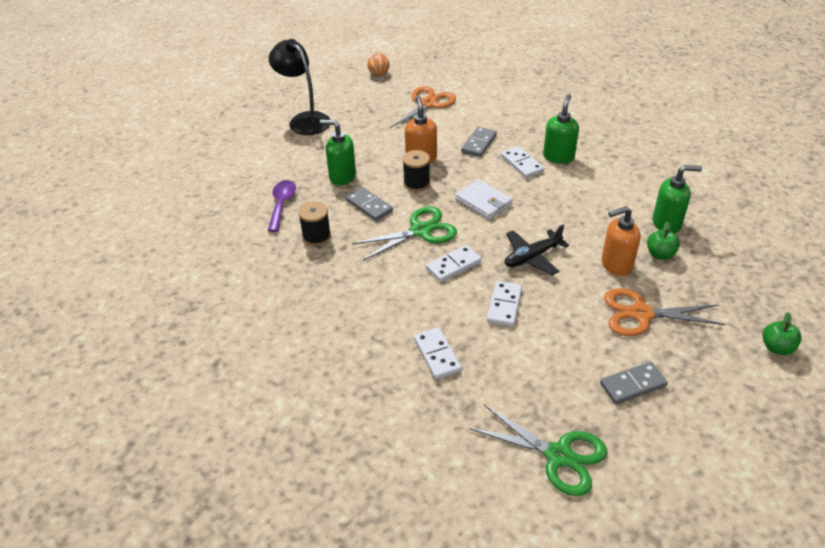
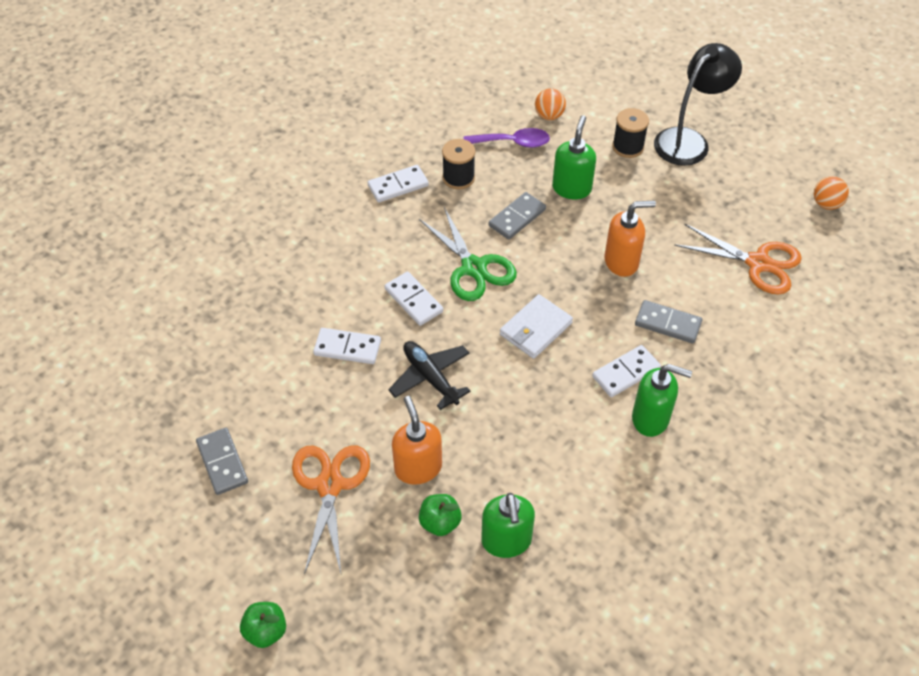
camera: 85 degrees right, 10 degrees up
black spool [402,150,430,192] -> black spool moved to [612,108,649,158]
white domino [414,328,462,379] -> white domino moved to [368,165,429,203]
green scissors [469,405,607,496] -> none
none -> orange ball [535,88,566,120]

